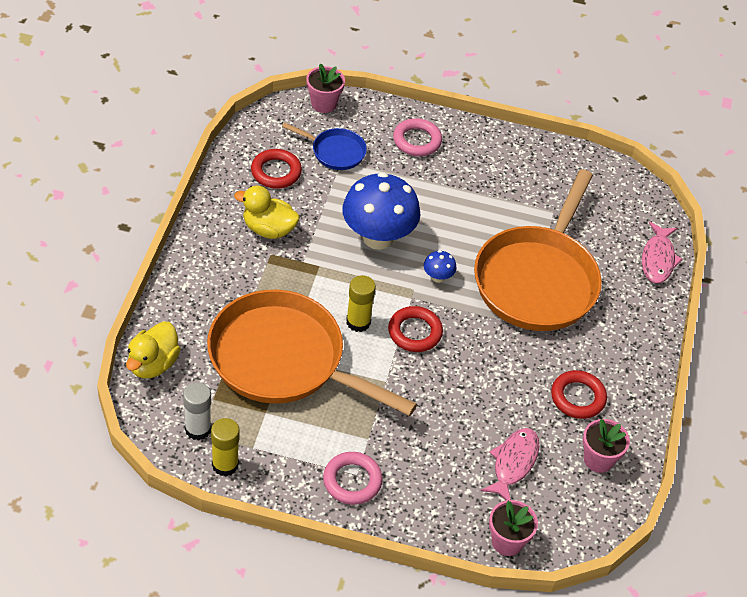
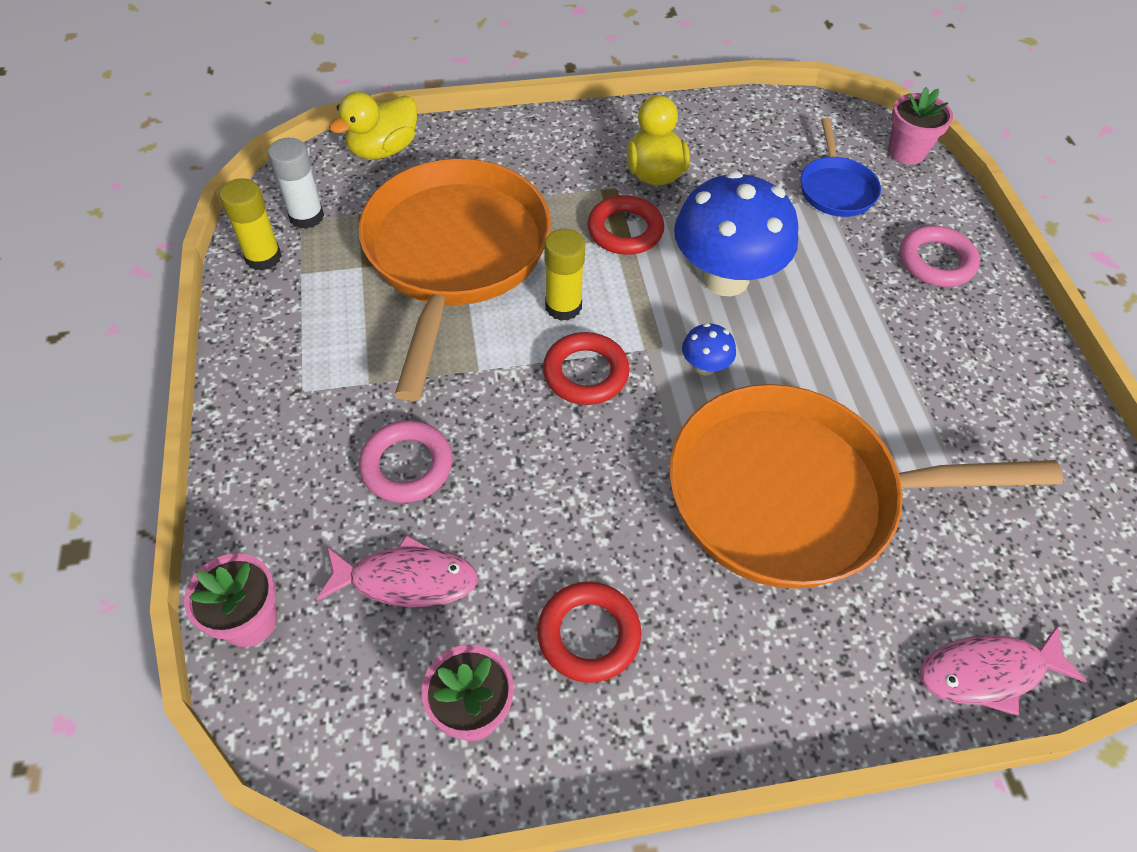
camera: 70 degrees right, 5 degrees up
yellow duck [126,322,181,379] -> yellow duck turned 45 degrees counterclockwise [329,91,417,159]
red ring [251,149,302,189] -> red ring moved to [587,195,664,255]
pink ring [323,452,383,505] -> pink ring moved to [359,420,453,503]

